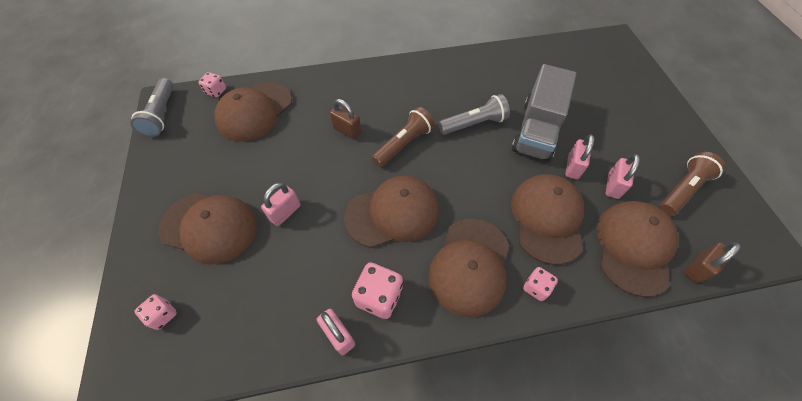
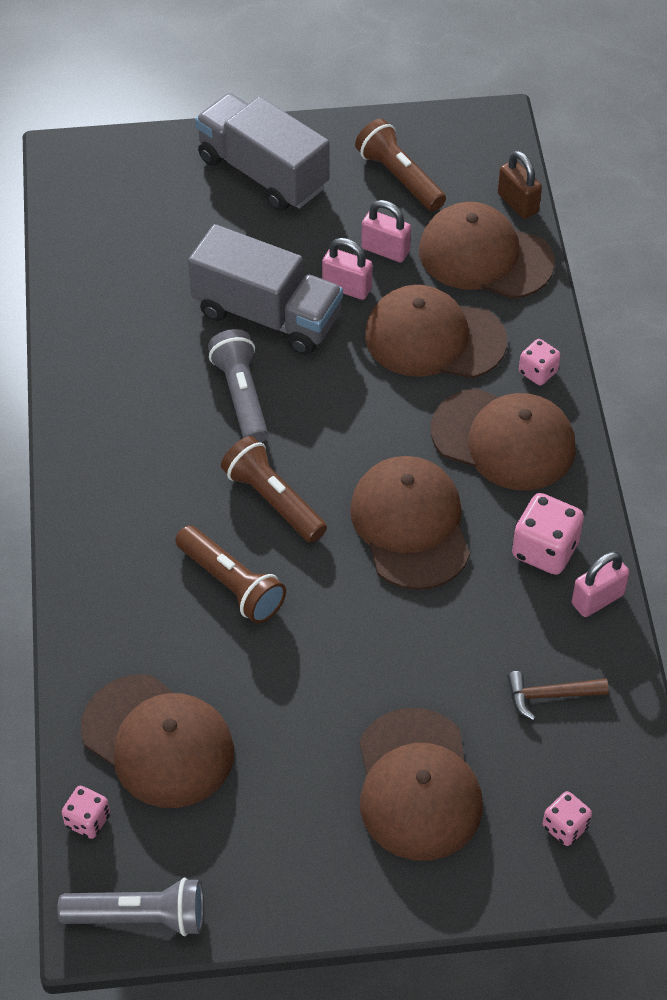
camera: 85 degrees left, 5 degrees down
brown cap [159,193,257,265] -> brown cap turned 150 degrees clockwise [359,708,483,860]
pink padlock [261,183,301,226] -> none
brown padlock [330,99,361,140] -> brown flashlight [175,525,286,623]
none -> grey truck [195,93,330,211]
none -> brown hammer [507,671,609,721]

